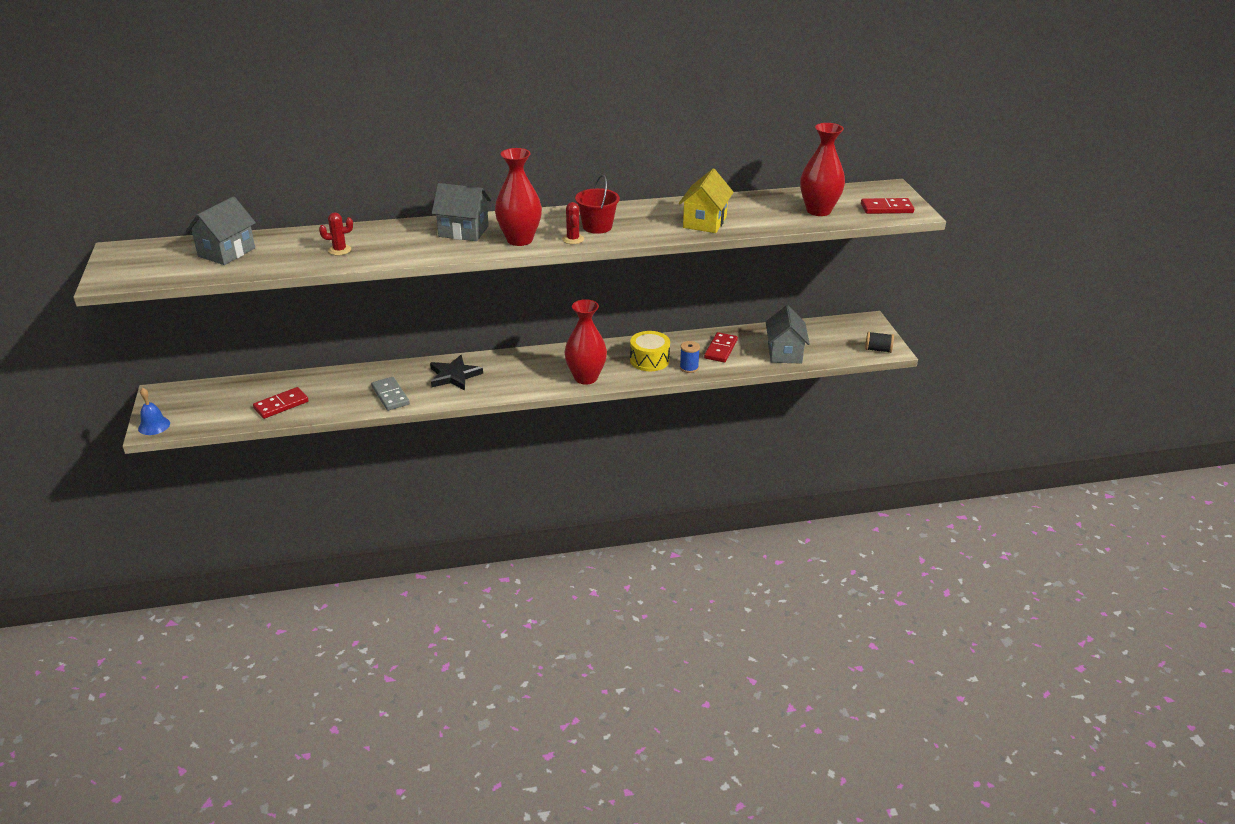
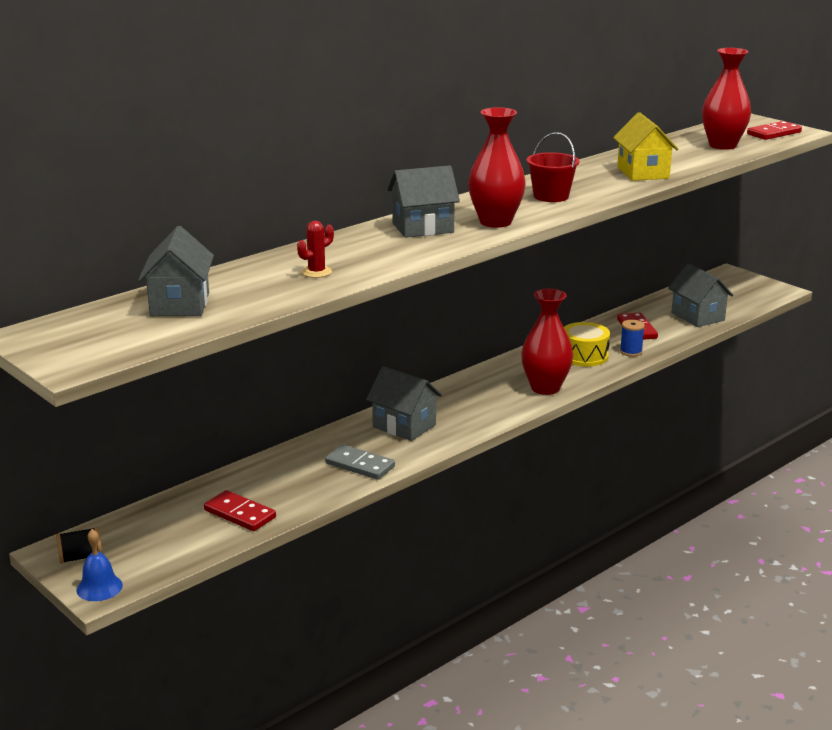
camera: 30 degrees left, 10 degrees down
red domino [253,387,309,419] -> red domino turned 75 degrees counterclockwise [204,490,276,531]
black star [430,355,483,390] -> grey house [366,366,442,441]
red cactus [562,202,584,244] -> none
black spool [865,332,894,353] -> black spool moved to [56,527,102,564]

